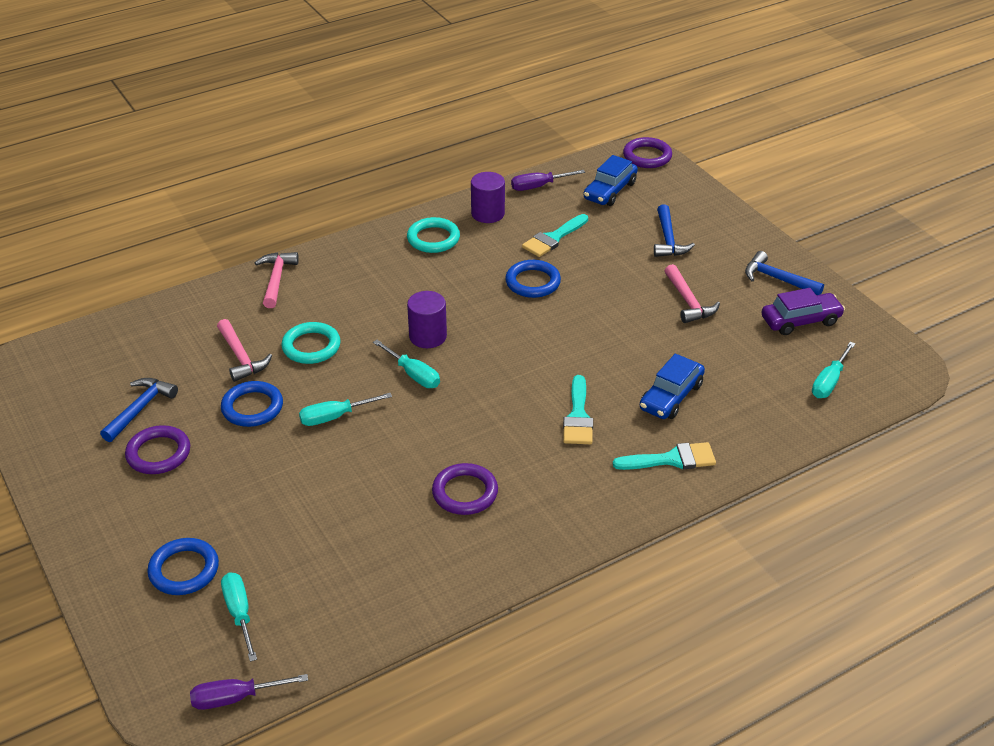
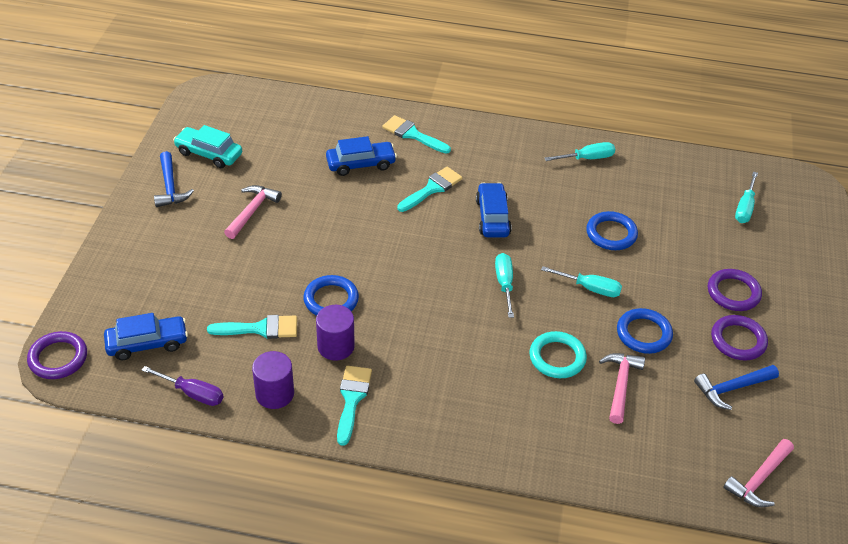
camera: 140 degrees left, 5 degrees up
blue ring [147,538,219,595] -> blue ring moved to [586,211,638,250]
purple screwdriver [190,674,308,710] -> none
pink hammer [255,252,299,308] -> pink hammer moved to [723,439,794,507]
turquoise ring [407,217,460,253] -> turquoise brush [337,366,372,446]
purple cylinder [407,291,447,348] -> purple cylinder moved to [316,305,355,361]
purple ring [432,463,498,515] -> purple ring moved to [708,269,762,311]
blue hammer [654,204,695,257] -> none
purple car [762,288,845,335] -> turquoise car [173,125,242,168]
turquoise screwdriver [812,342,855,398] -> turquoise screwdriver moved to [544,142,615,161]
none -> blue car [476,182,512,238]

